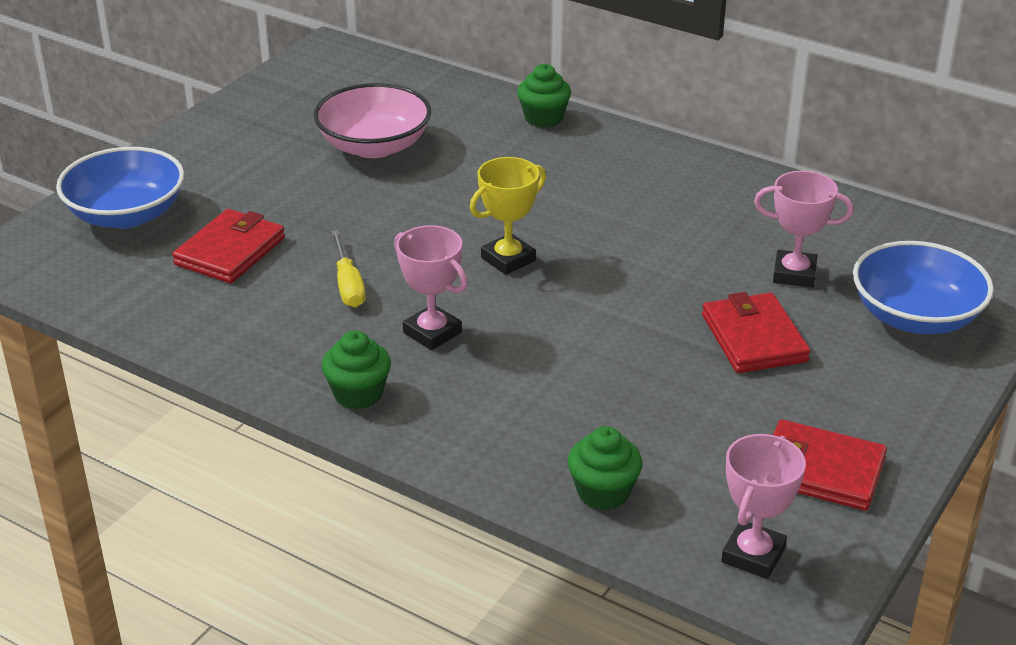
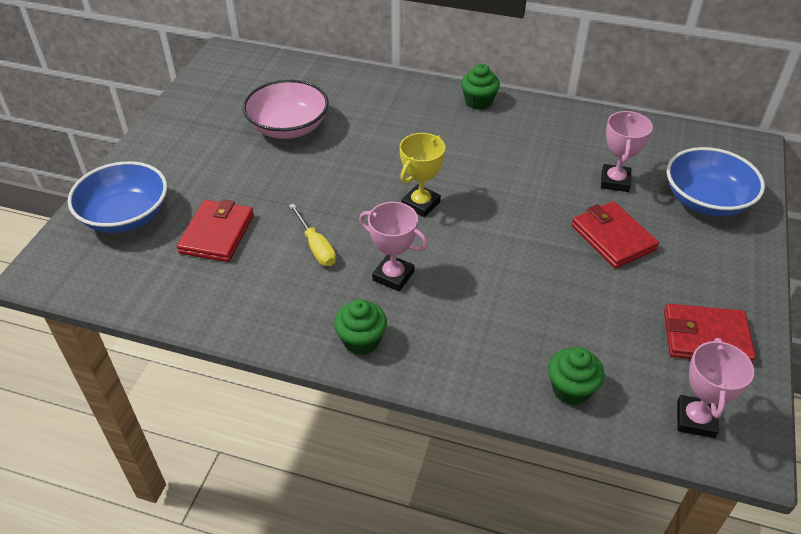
camera: 15 degrees left, 10 degrees up
green cupcake [517,64,571,128] -> green cupcake moved to [461,64,500,110]
pink trophy [754,171,853,288] -> pink trophy turned 75 degrees counterclockwise [601,111,653,192]

